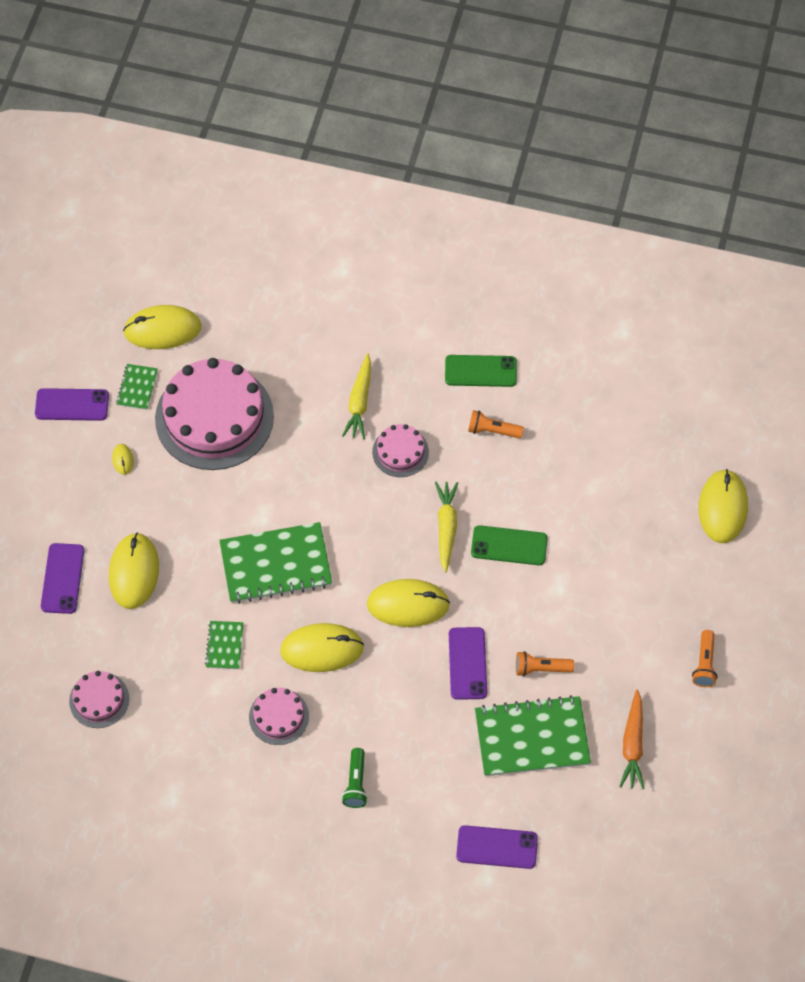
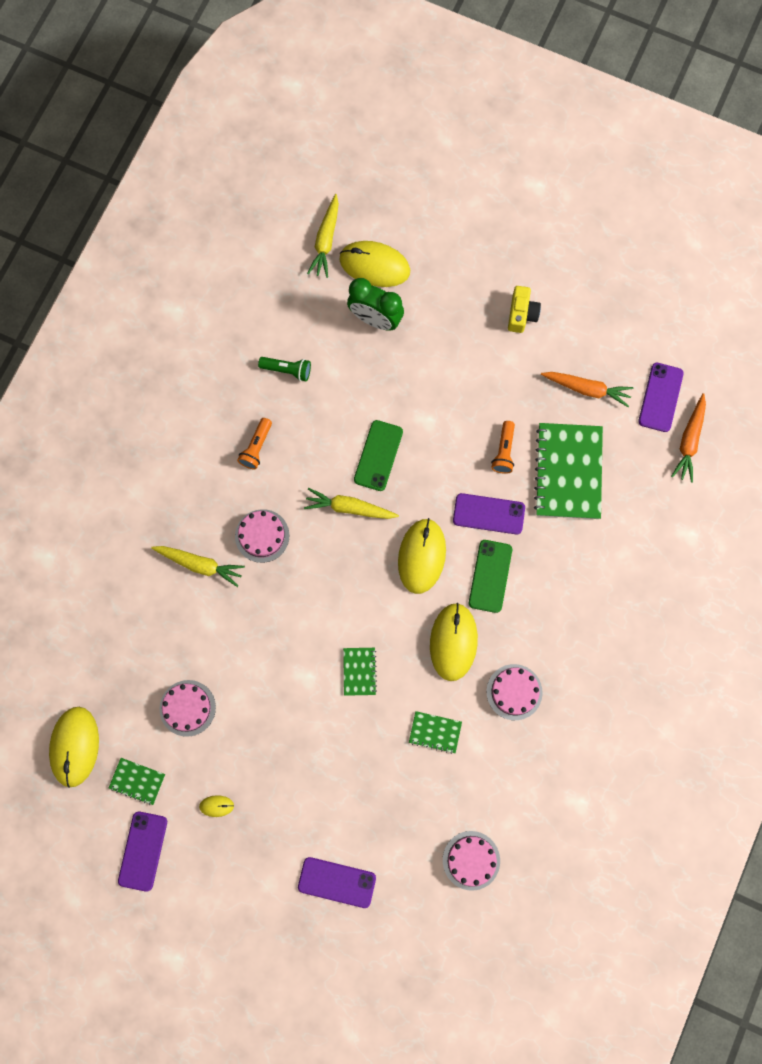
camera: 80 degrees left, 15 degrees up
yellow mouse [109,532,159,609] -> none
pink cake [155,358,274,470] -> pink cake [160,680,216,737], size x0.47
green notebook [219,522,332,604] -> green notebook [343,648,377,696], size x0.48
green flashlight [342,748,368,808] -> green flashlight moved to [258,357,311,381]
green phone [445,355,517,387] -> green phone moved to [469,540,512,613]
purple phone [456,825,538,869] -> purple phone moved to [638,363,684,432]
orange flashlight [692,630,718,687] -> yellow camera [508,286,541,333]
none -> yellow carrot [307,194,339,278]
none -> green clock [347,278,404,331]
none -> orange carrot [671,393,706,483]

